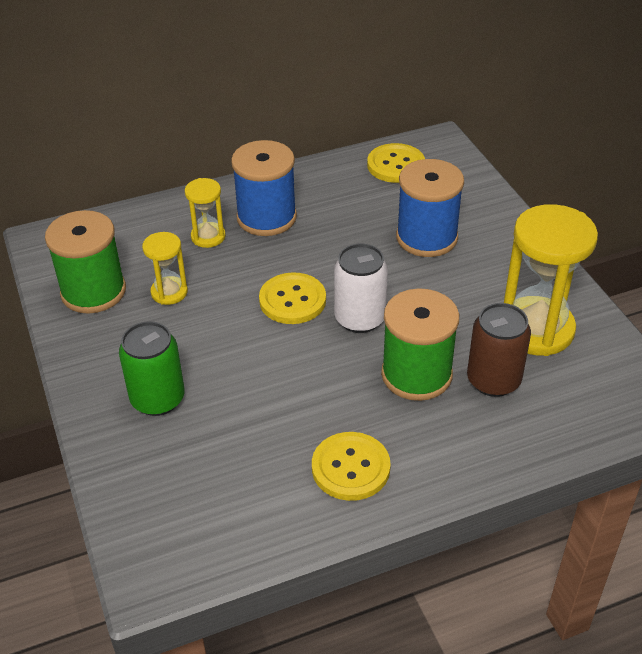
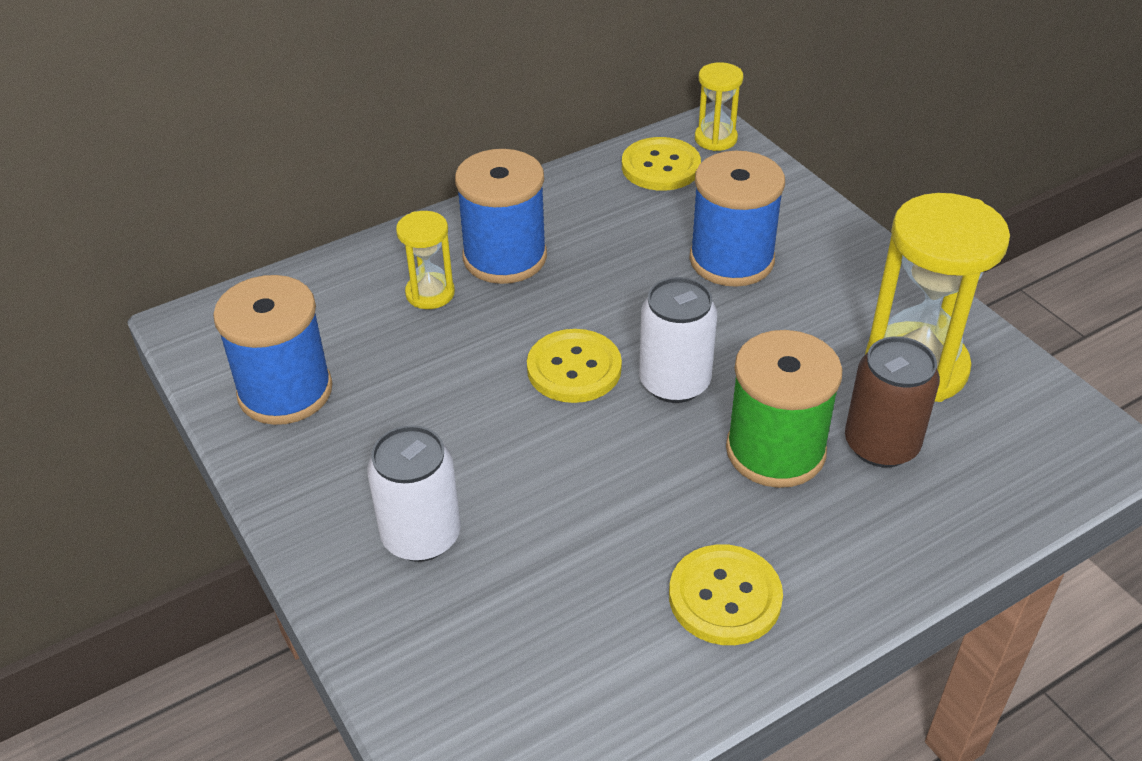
camera: 10 degrees left, 0 degrees up
green spool [45,210,126,314] -> blue spool [213,275,333,425]
green can [119,321,185,416] -> white can [367,425,461,562]
yellow hourglass [142,232,188,305] -> yellow hourglass moved to [695,62,744,151]

